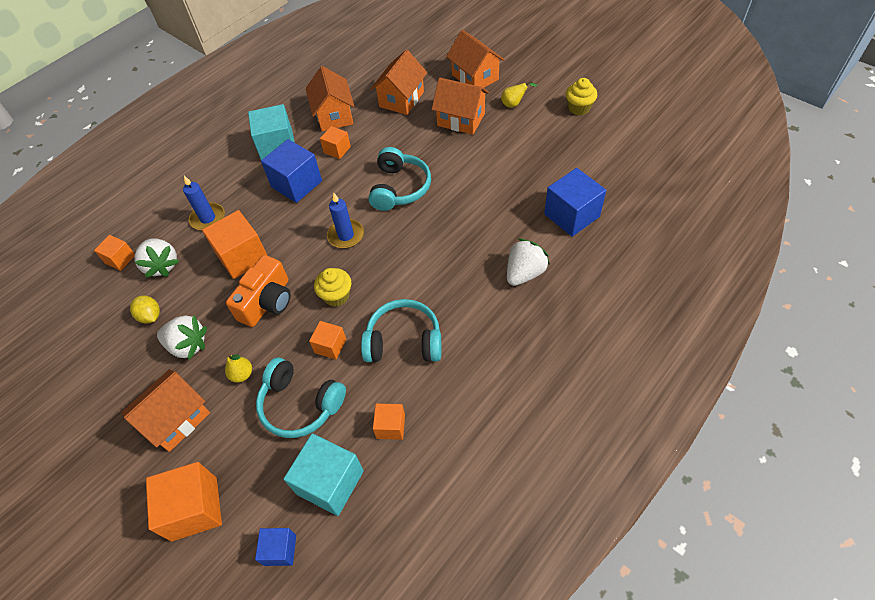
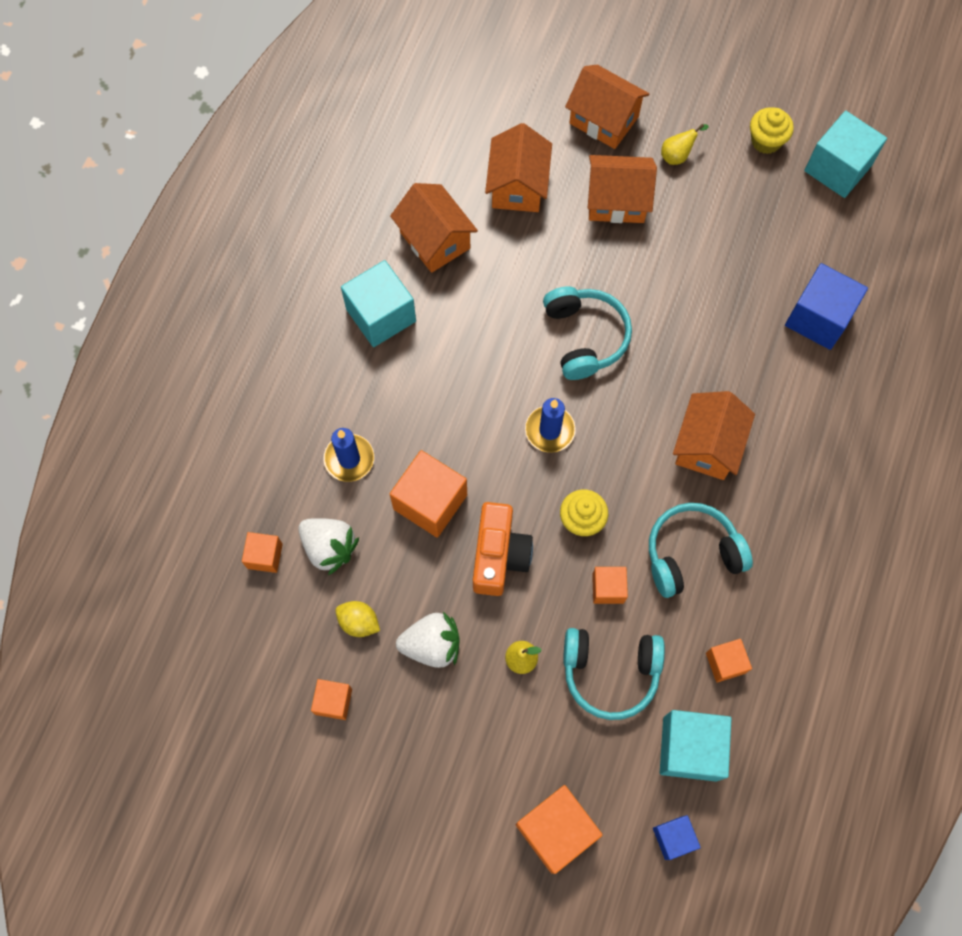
camera: 25 degrees left, 15 degrees up
orange house [121,369,210,452] -> orange house moved to [673,391,755,480]
blue cube [261,139,322,203] -> none
orange cube [320,126,351,159] -> orange cube moved to [311,679,352,720]
white strawberry [507,238,550,286] -> none
none -> turquoise cube [804,111,887,198]

